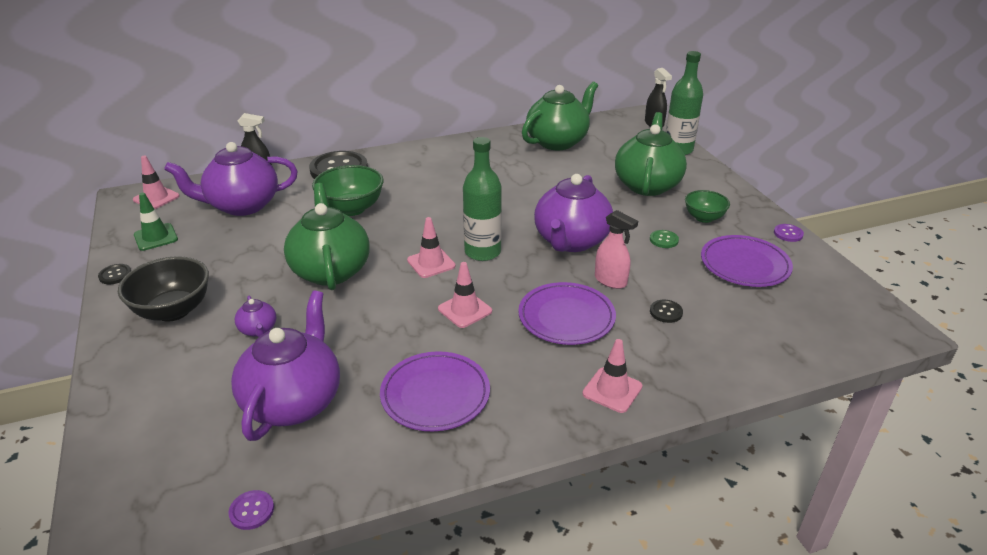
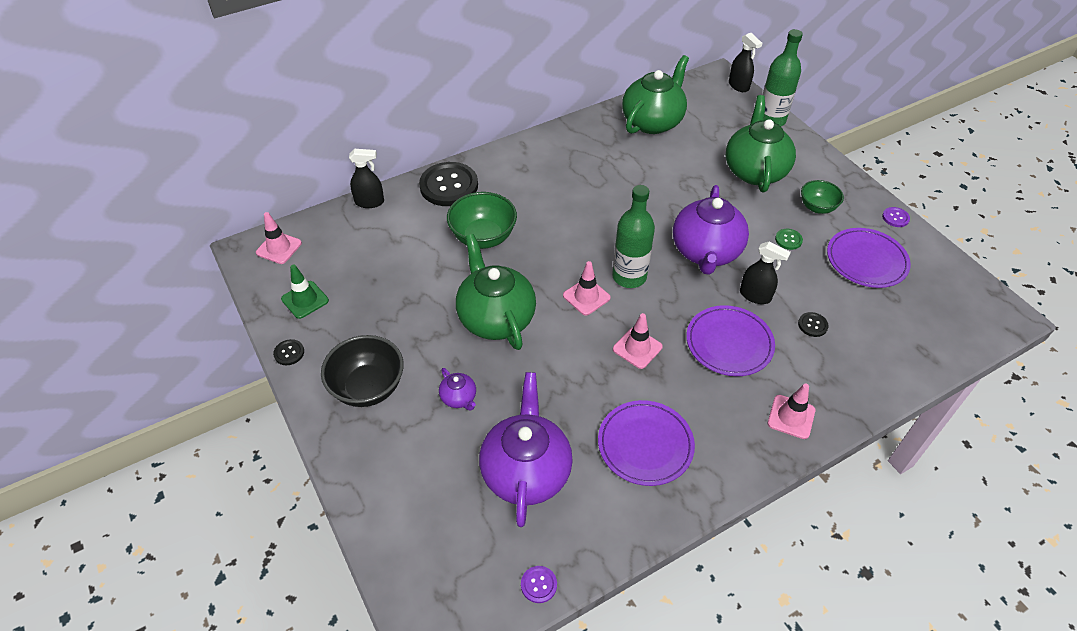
camera: 10 degrees left, 15 degrees up
purple teapot [164,142,298,216] -> none
pink spray bottle [595,210,638,289] -> black spray bottle [740,242,791,304]

